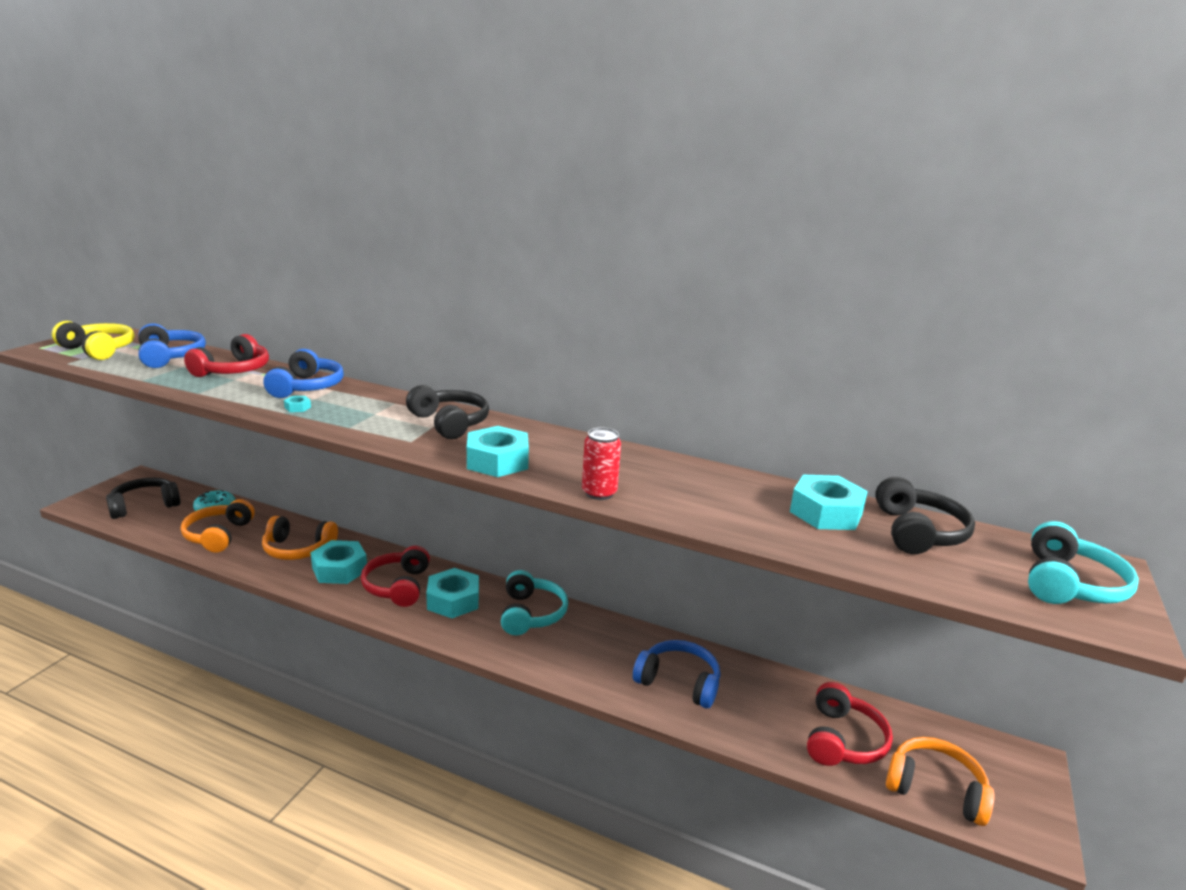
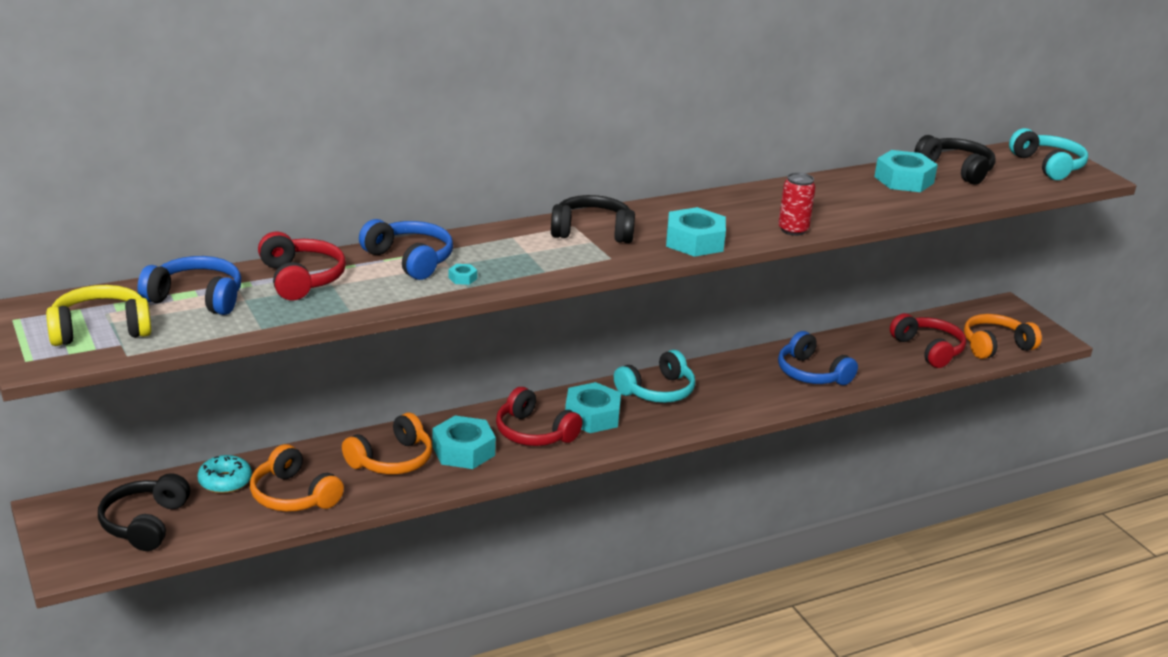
camera: 50 degrees left, 5 degrees up
turquoise headphones [501,570,568,635] -> turquoise headphones turned 105 degrees clockwise [614,350,695,403]
blue headphones [633,640,720,708] -> blue headphones turned 105 degrees counterclockwise [778,331,858,385]

